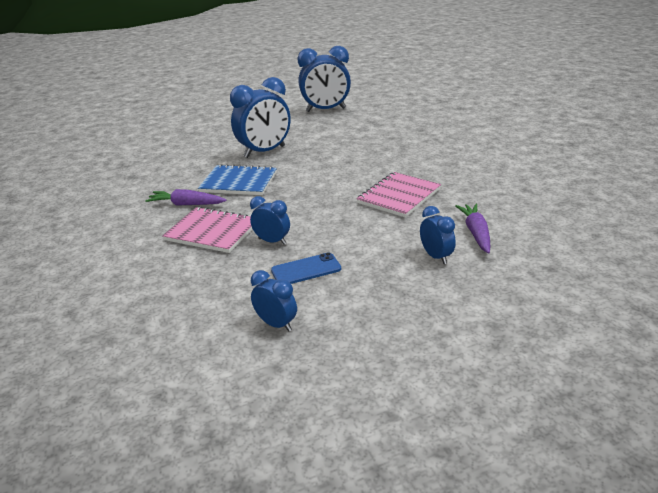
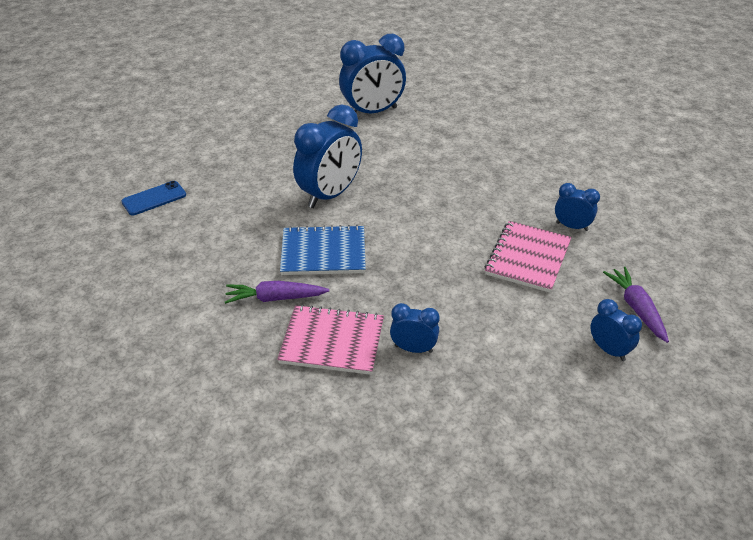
camera: 15 degrees left, 10 degrees up
blue clock [251,270,297,332] -> blue clock moved to [555,183,600,231]
blue phone [271,252,341,284] -> blue phone moved to [122,181,186,216]

